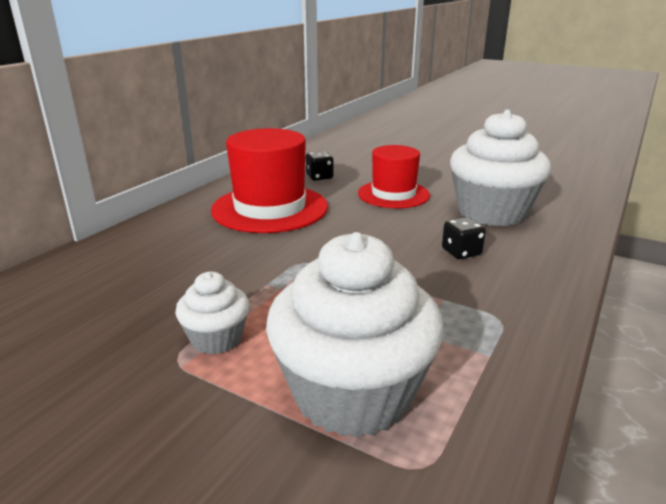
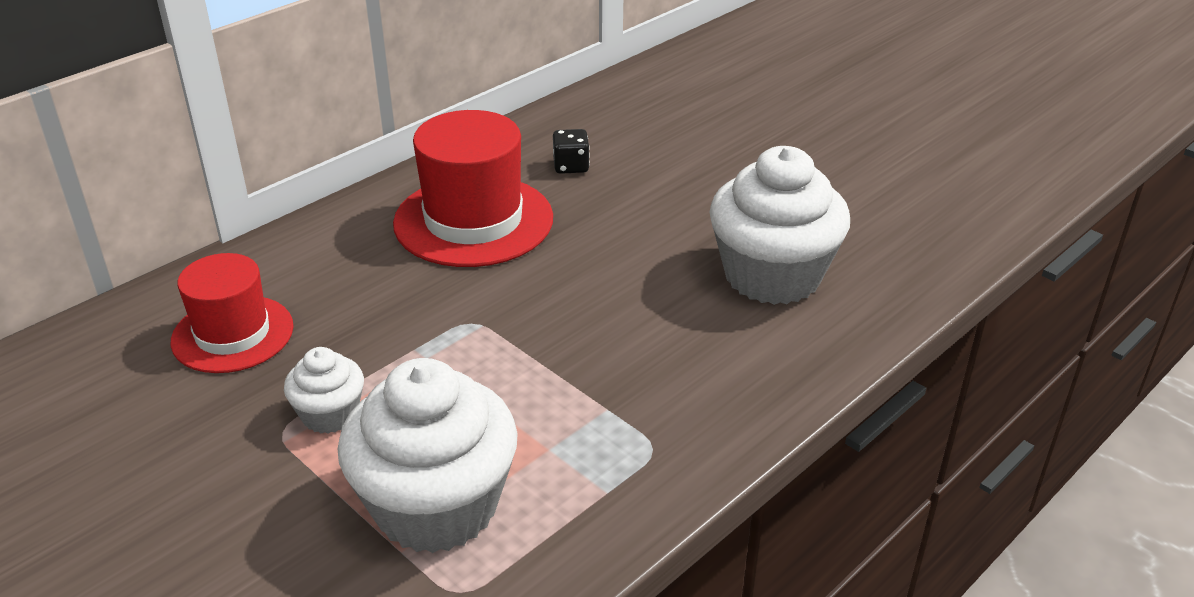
camera: 15 degrees right, 10 degrees up
red hat [358,145,430,208] -> red hat moved to [171,253,294,373]
black dice [442,217,486,259] -> none

